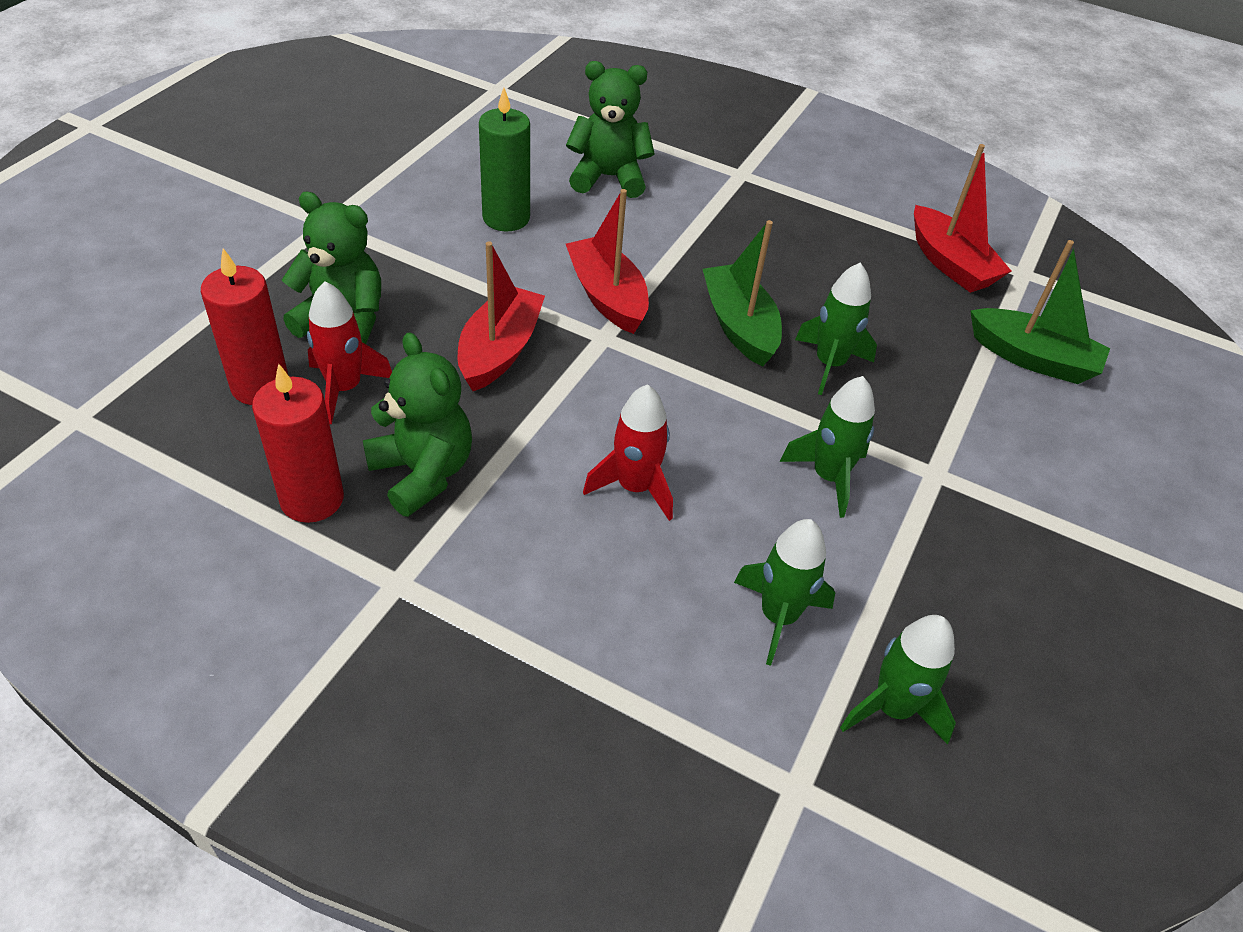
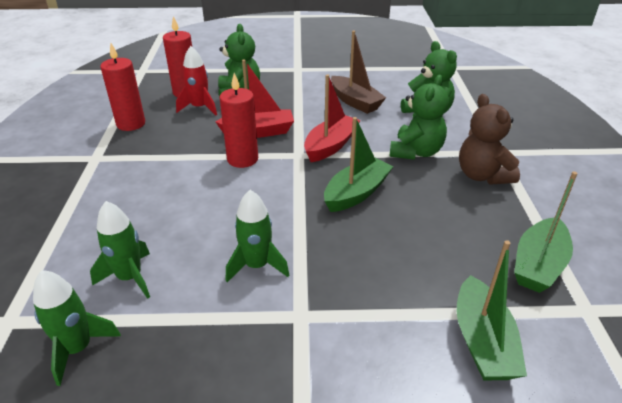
camera: 65 degrees right, 10 degrees down
green teddy bear [363,332,472,517] -> green teddy bear moved to [389,75,449,160]
green candle [479,88,530,232] -> brown boat [331,31,386,114]
red rocket [583,384,673,521] -> none
green rocket [795,262,877,395] -> none
red boat [914,144,1011,293] -> green boat [514,171,578,293]
none -> red candle [219,73,258,168]
none -> brown teddy bear [459,94,520,184]

